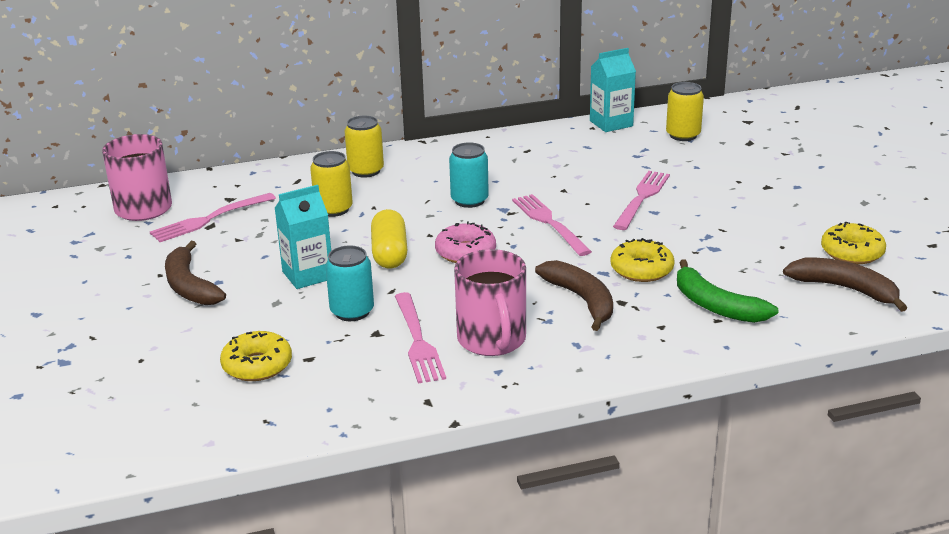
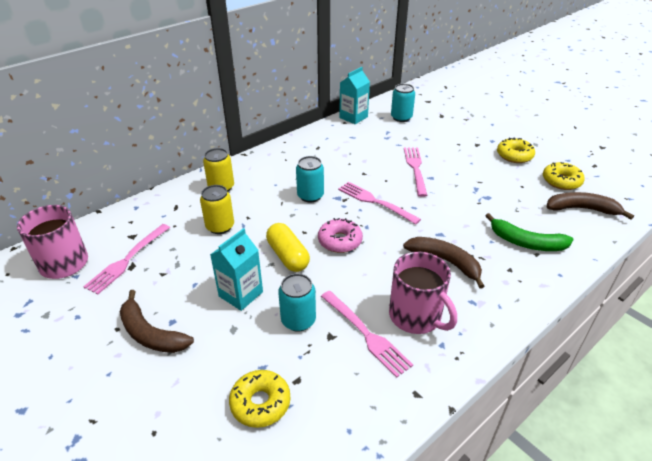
camera: 25 degrees left, 10 degrees up
yellow donut [611,238,675,282] -> yellow donut moved to [497,137,535,163]
yellow can [666,82,704,141] -> turquoise can [391,84,415,122]

